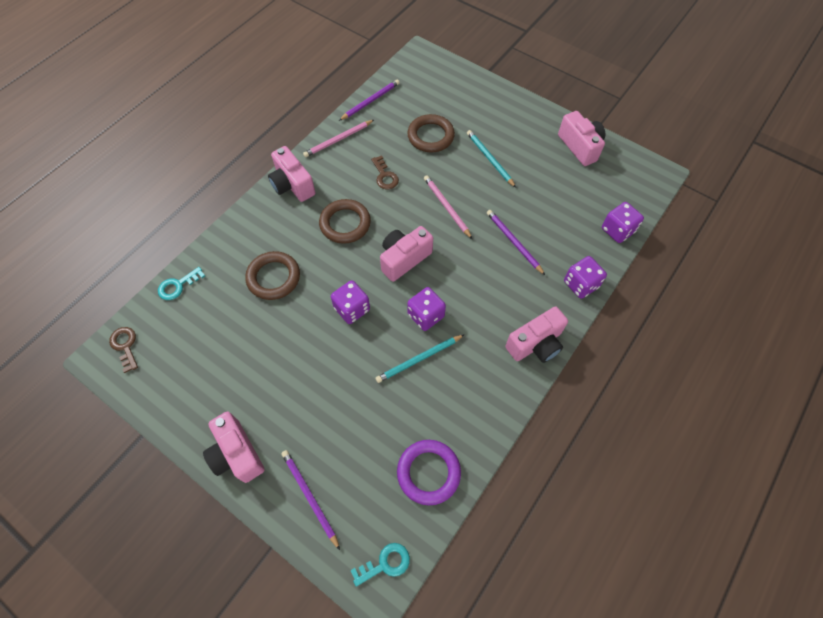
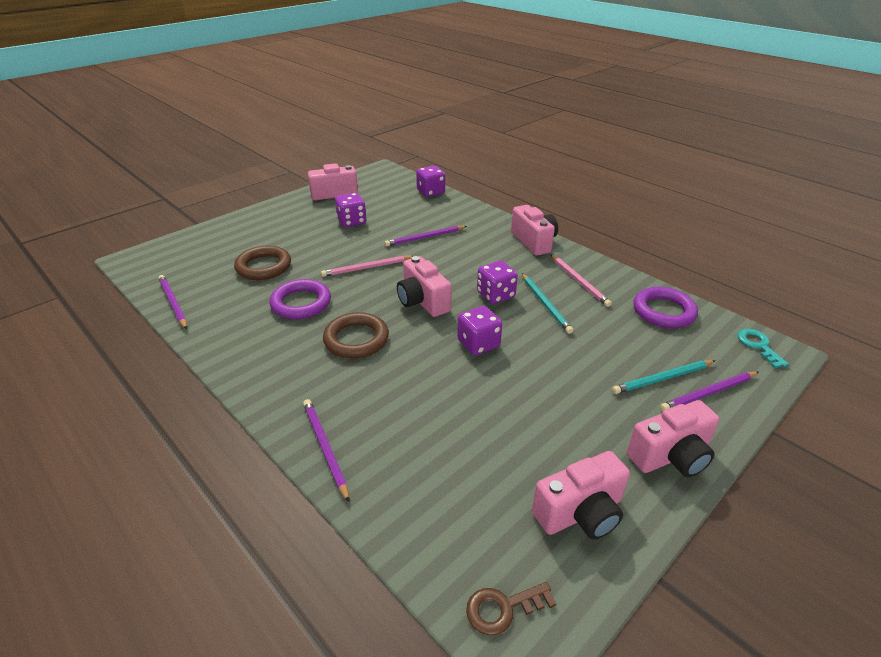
camera: 80 degrees left, 25 degrees down
turquoise key [158,267,205,300] -> none
brown ring [245,251,300,300] -> none
pink camera [268,146,316,202] -> pink camera moved to [532,451,630,540]
pink pencil [303,120,374,157] -> pink pencil moved to [550,254,612,307]
brown key [371,155,399,189] -> purple ring [270,279,331,319]
turquoise pencil [467,130,516,188] -> turquoise pencil moved to [612,360,716,394]
purple dice [564,256,607,299] -> purple dice moved to [335,193,366,227]
none -> purple pencil [303,399,349,502]

